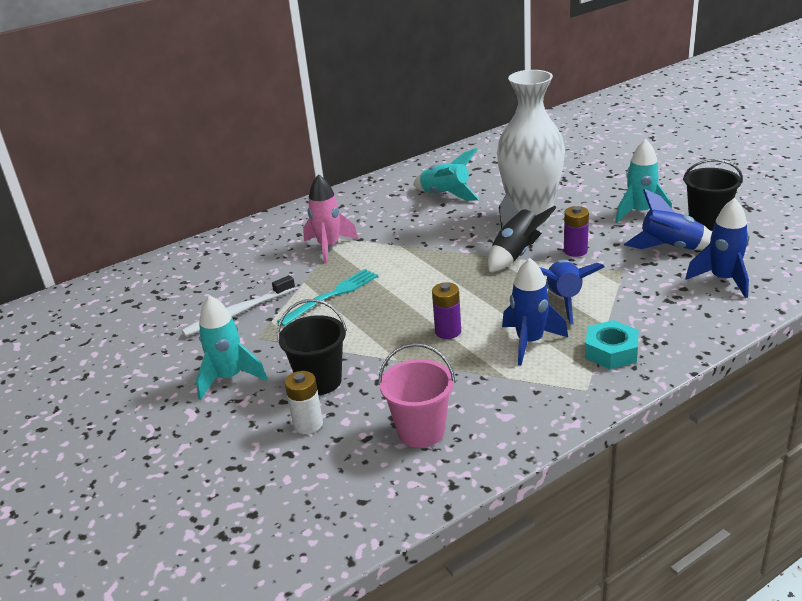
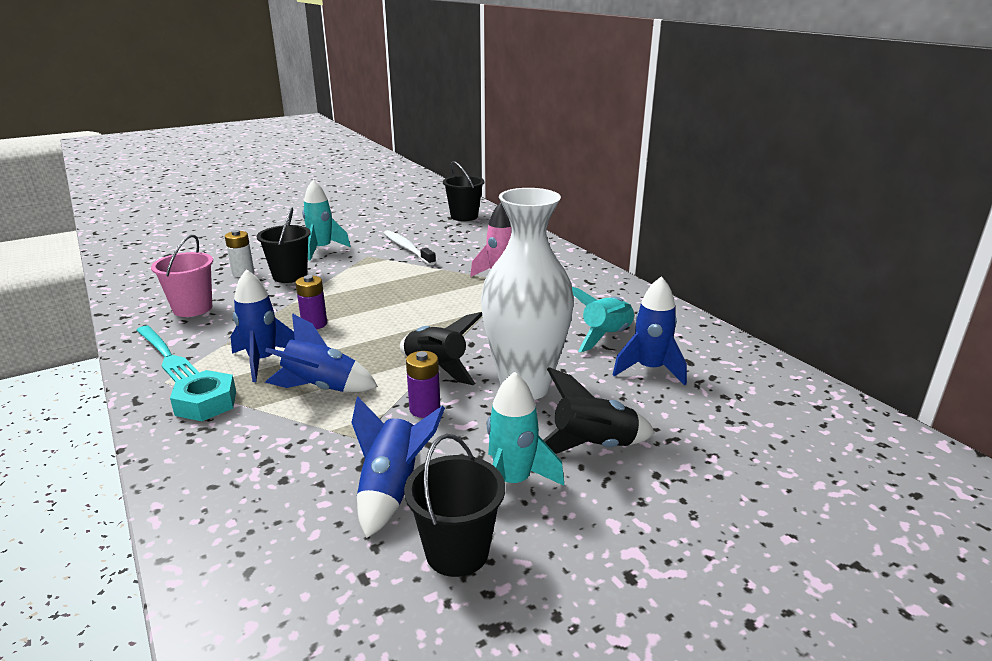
camera: 90 degrees right, 5 degrees down
turquoise fork [277,269,378,326] -> turquoise fork moved to [136,326,199,382]
blue rocket [685,198,749,298] -> blue rocket moved to [613,276,687,385]
none -> black bucket [443,161,485,221]
none -> black rocket [543,367,655,454]

